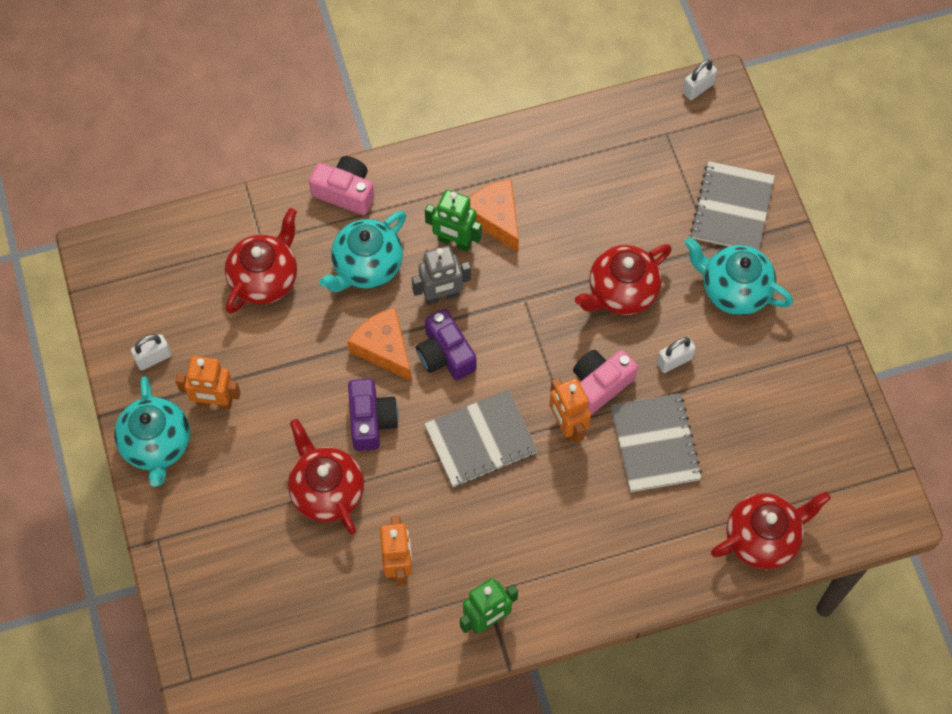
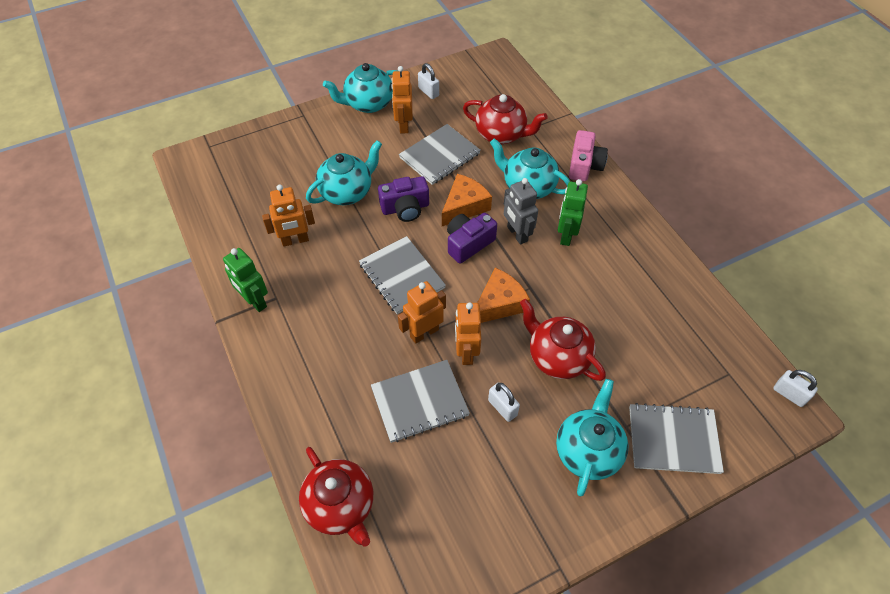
camera: 80 degrees right, 10 degrees down
red teapot [288,419,364,535] -> turquoise teapot [306,140,382,205]
orange cheese [469,179,519,252] -> orange cheese moved to [477,268,530,323]
pink camera [573,350,638,415] -> orange robot [455,302,481,365]
none -> grey notebook [399,124,481,185]

